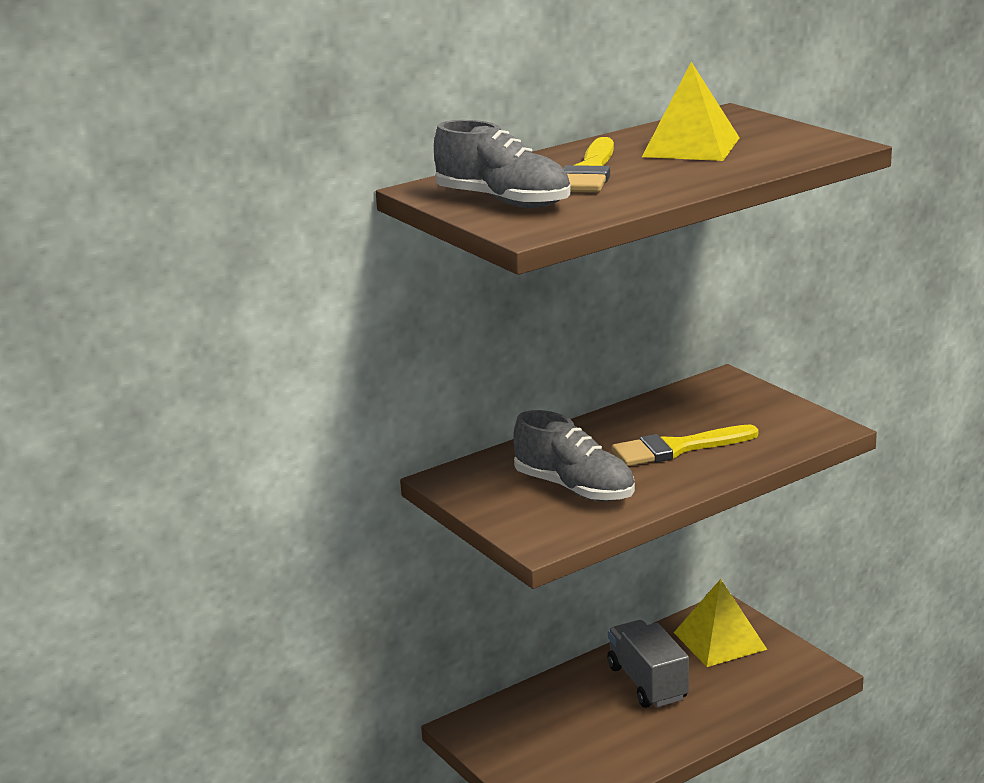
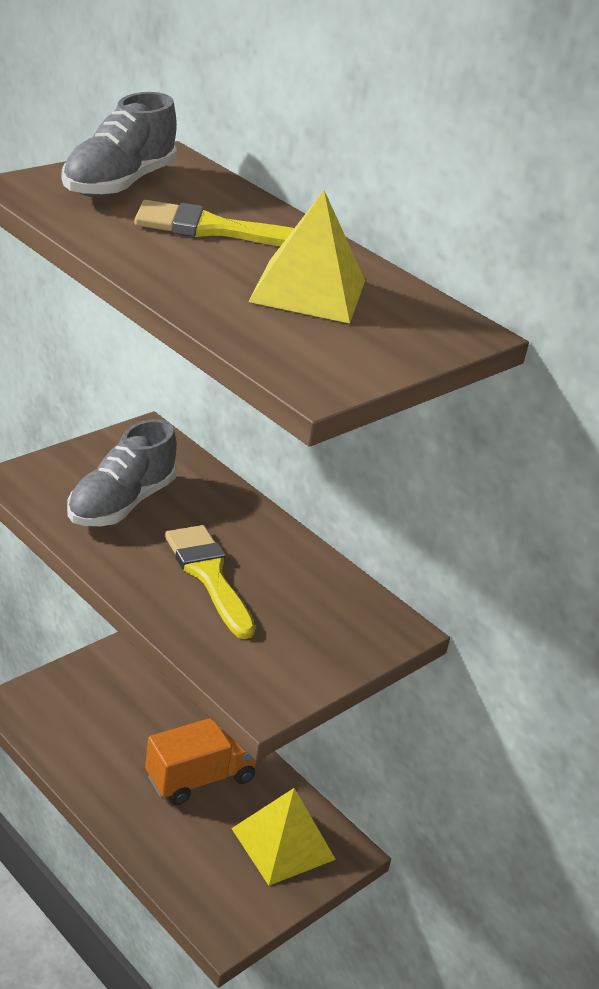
camera: 75 degrees right, 10 degrees up
grey truck [607,620,689,708] -> orange truck [145,718,257,805]

